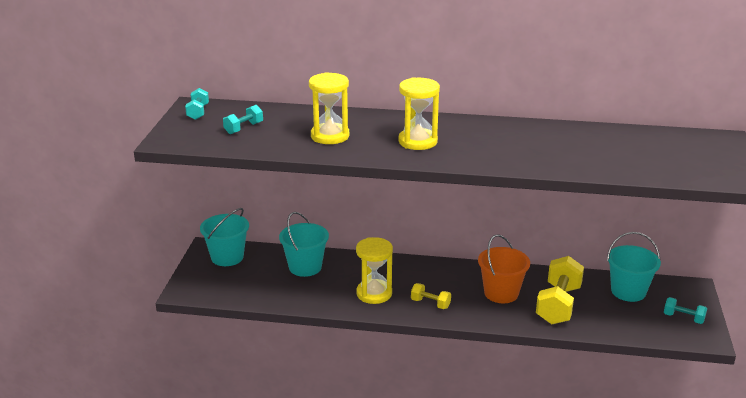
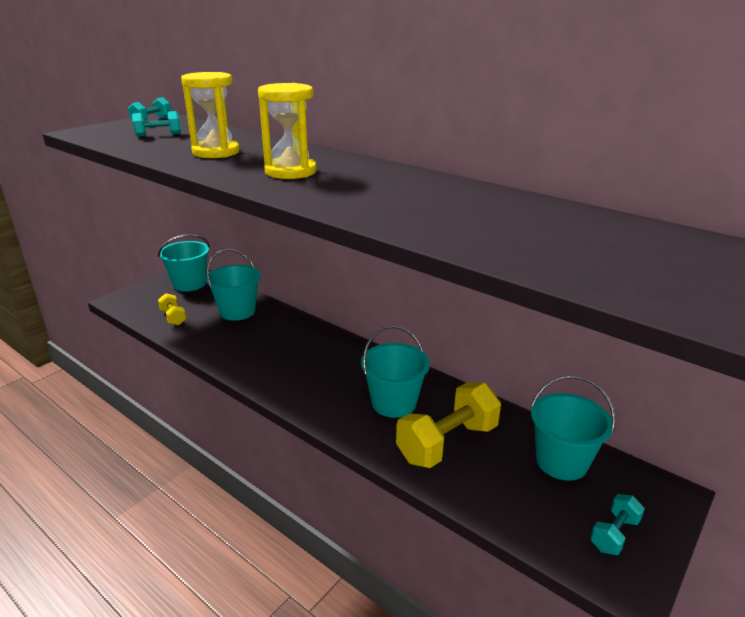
camera: 30 degrees right, 0 degrees up
yellow hourglass [356,237,393,304] -> none
yellow dumbbell [411,283,451,309] -> yellow dumbbell moved to [158,293,186,325]
orange bucket [478,234,530,303] -> turquoise bucket [361,325,430,418]
turquoise dumbbell [664,297,707,324] -> turquoise dumbbell turned 75 degrees clockwise [590,494,645,555]

